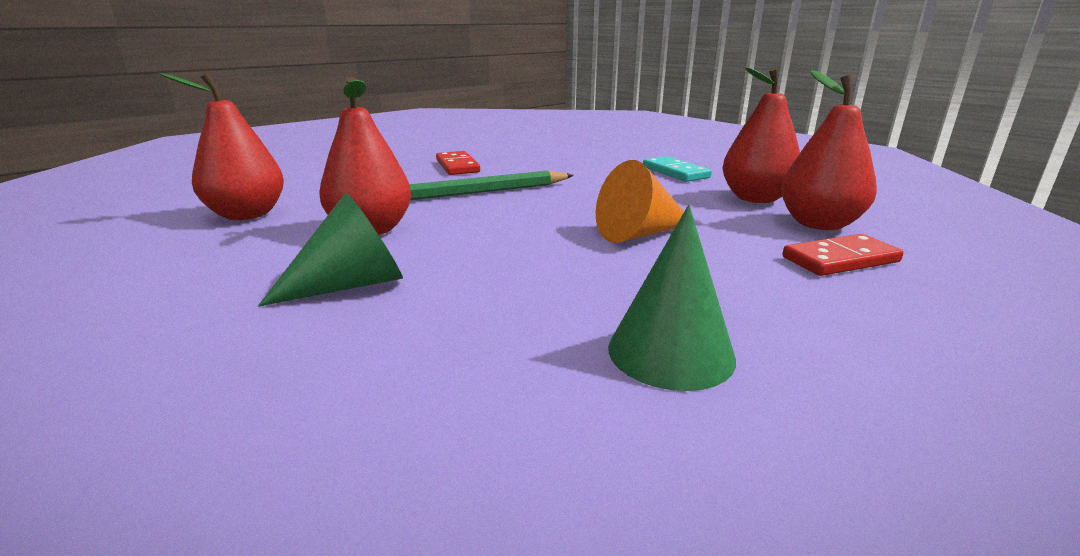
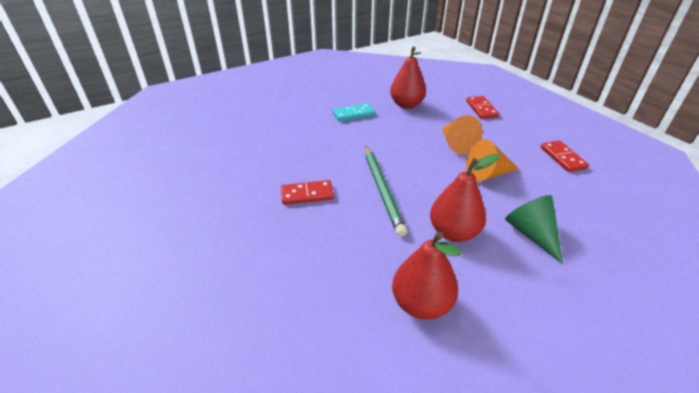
camera: 80 degrees left, 15 degrees up
green cone [608,205,736,391] -> red domino [541,141,589,172]
red pear [781,70,877,230] -> none
none -> orange cone [466,139,519,182]

